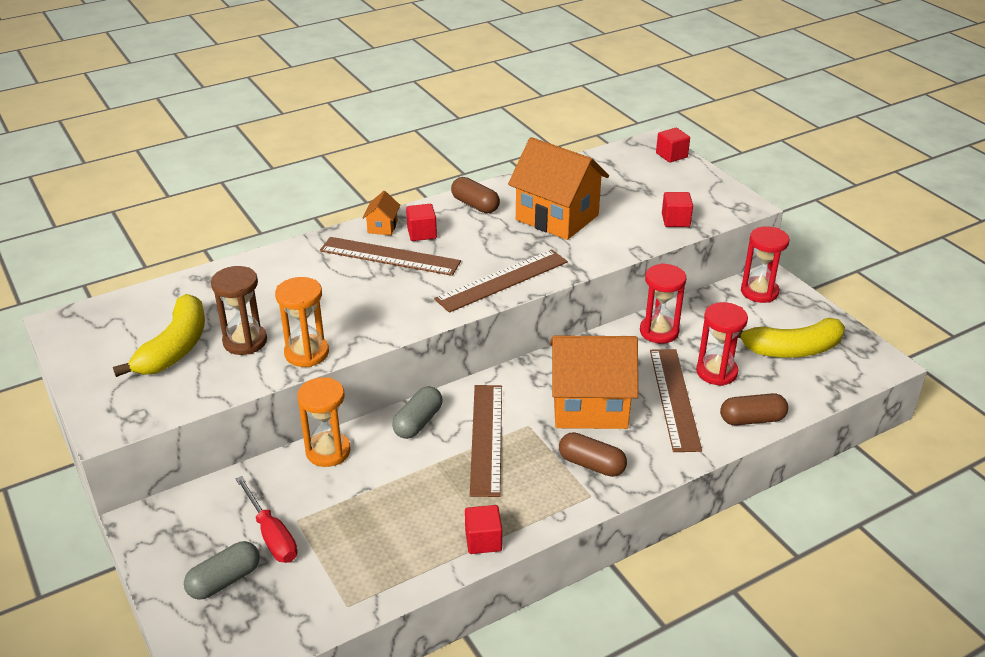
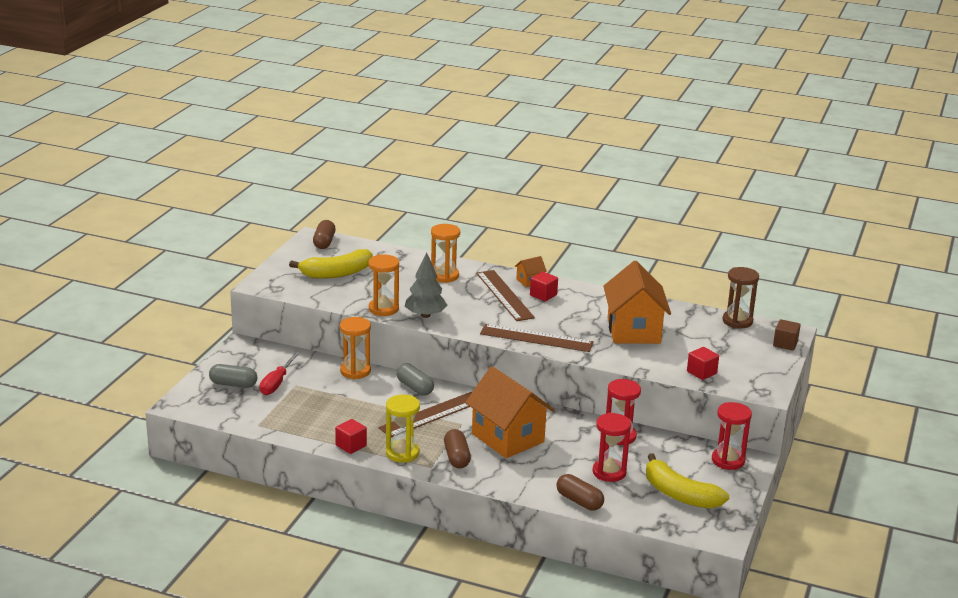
camera: 50 degrees right, 10 degrees down
brown hourglass [211,266,267,355] -> brown hourglass moved to [722,267,759,328]
grey capsule [392,386,443,439] -> grey capsule turned 60 degrees clockwise [396,363,434,396]
brown capsule [451,177,500,213] -> brown capsule moved to [313,220,336,249]
brown ruler [650,349,702,452] -> none
red cube [656,128,690,163] -> brown cube [773,319,801,351]
none -> yellow hourglass [386,395,420,463]
none -> grey tree [405,252,448,318]
none -> orange hourglass [431,224,460,283]

